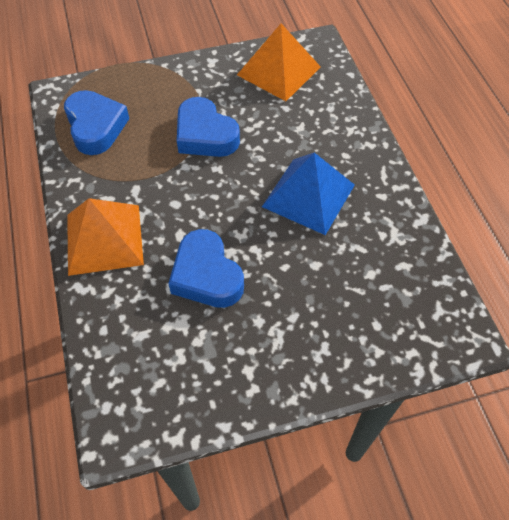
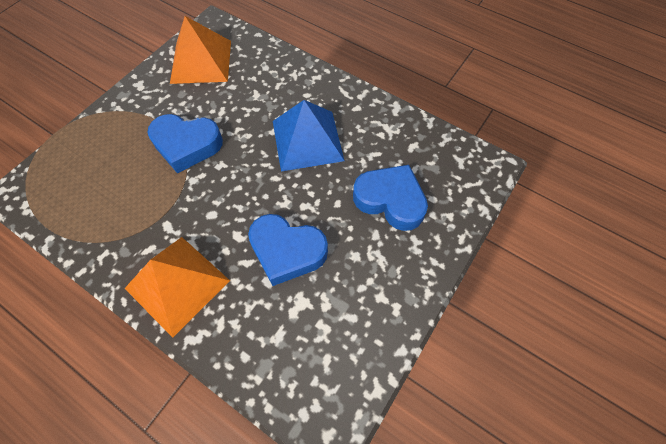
camera: 40 degrees left, 5 degrees up
blue heart [64,90,129,155] -> blue heart moved to [353,165,428,231]

